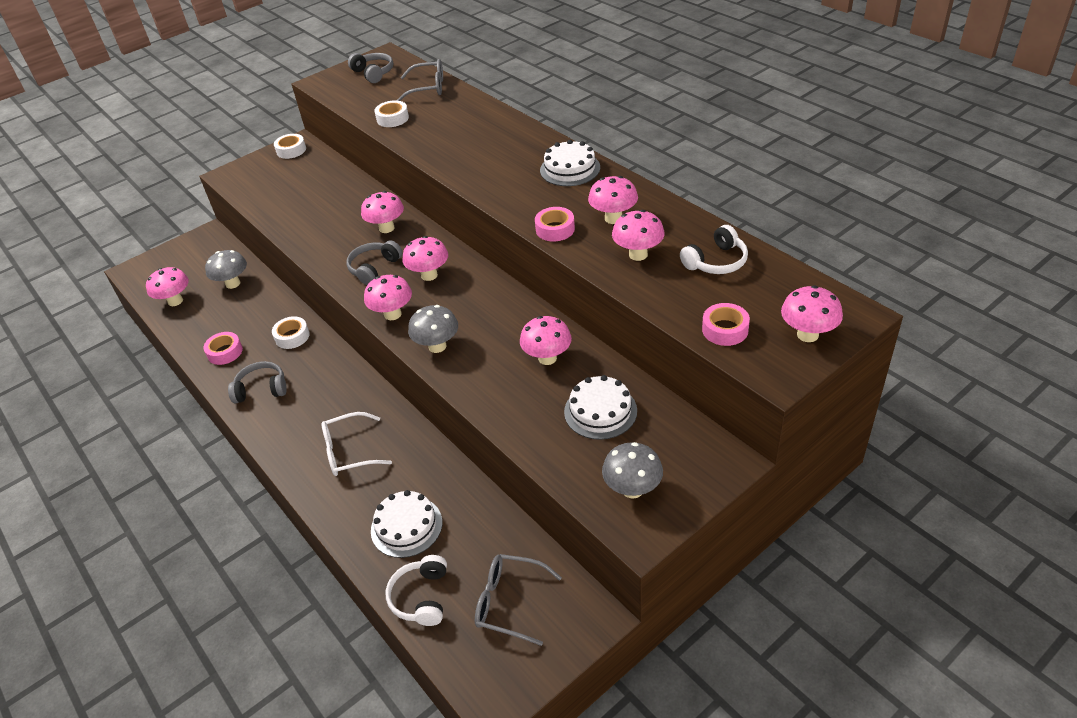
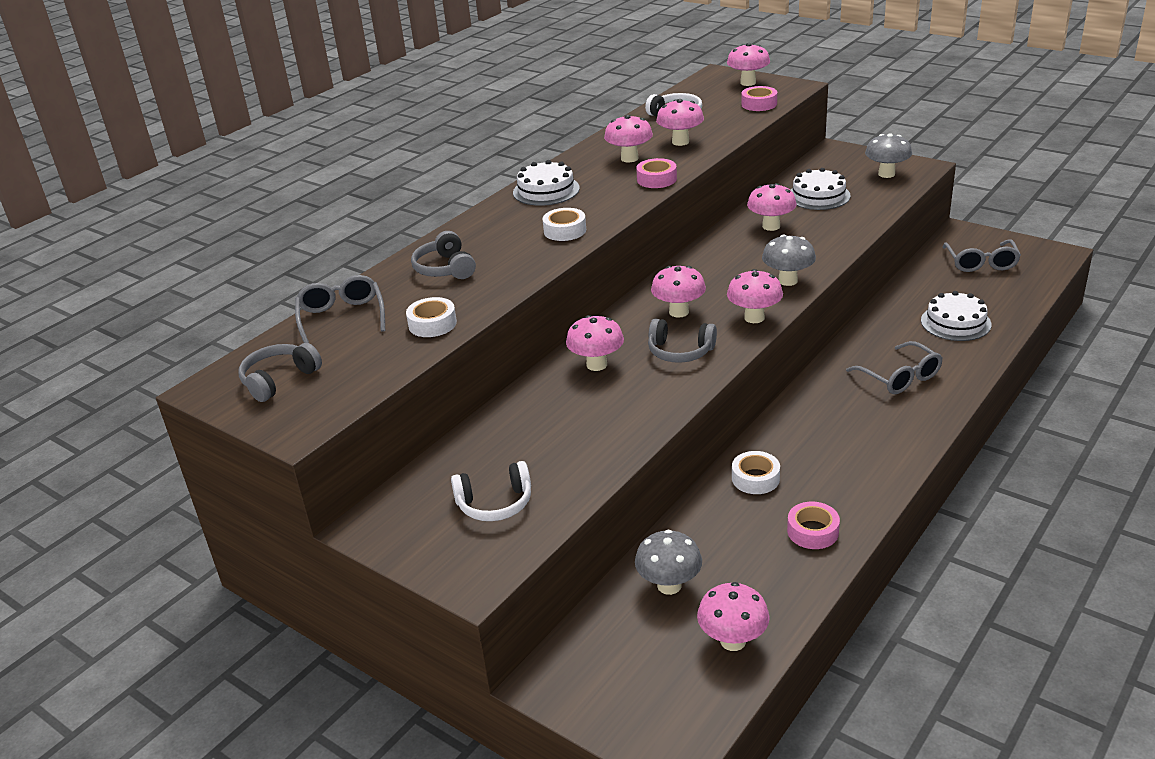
camera: 105 degrees left, 10 degrees down
grey headphones [228,361,287,403] -> grey headphones moved to [411,231,476,279]
white tape [274,134,306,159] -> white tape moved to [542,208,586,241]
white glasses [321,412,392,476] -> grey glasses [846,341,943,394]
white headphones [386,555,447,626] -> white headphones moved to [451,461,531,521]

